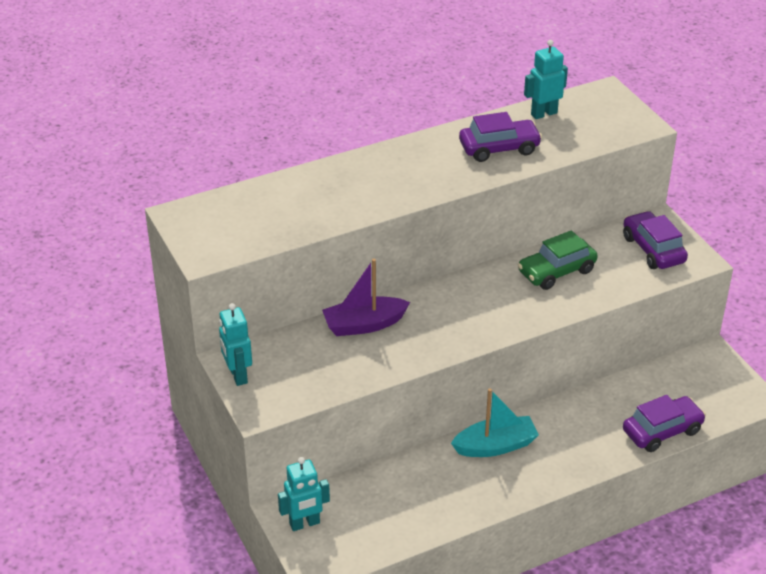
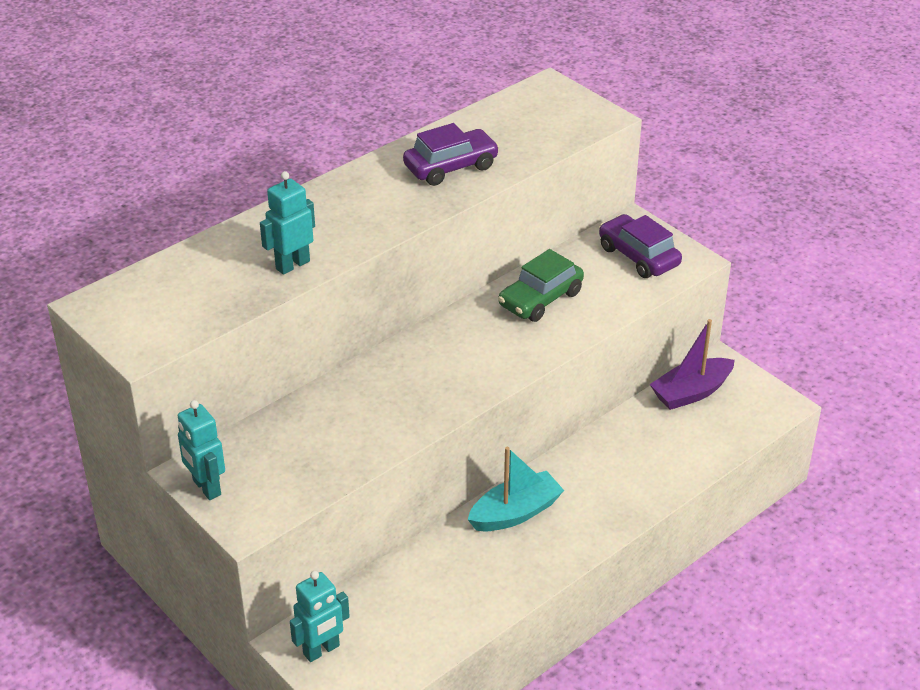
camera: 15 degrees left, 0 degrees up
purple boat [322,259,410,336] -> purple boat moved to [650,319,735,410]
turquoise robot [524,40,568,119] -> turquoise robot moved to [260,171,315,275]
purple car [623,395,706,452] -> none

